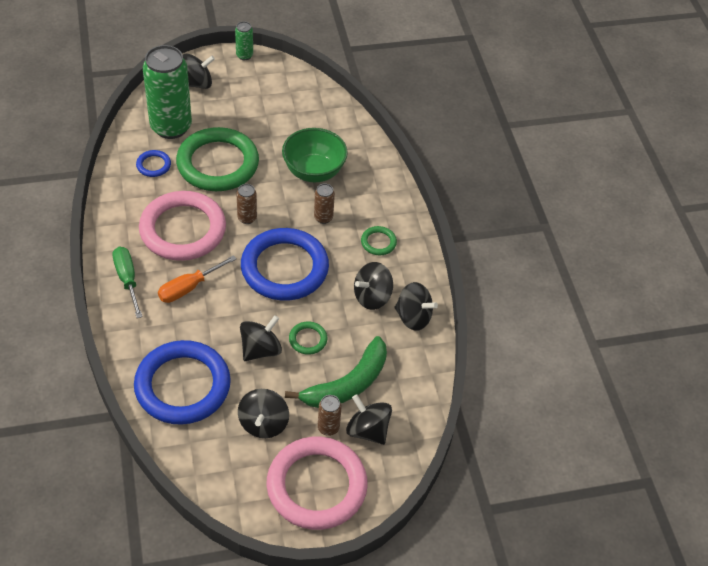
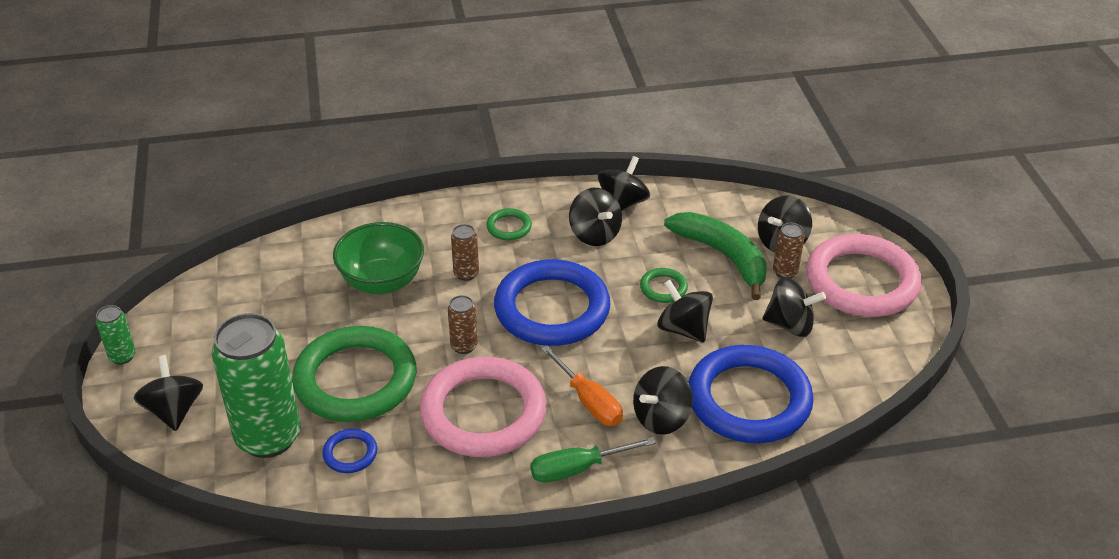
camera: 85 degrees left, 10 degrees down
none -> black spinning top [633,366,693,435]

